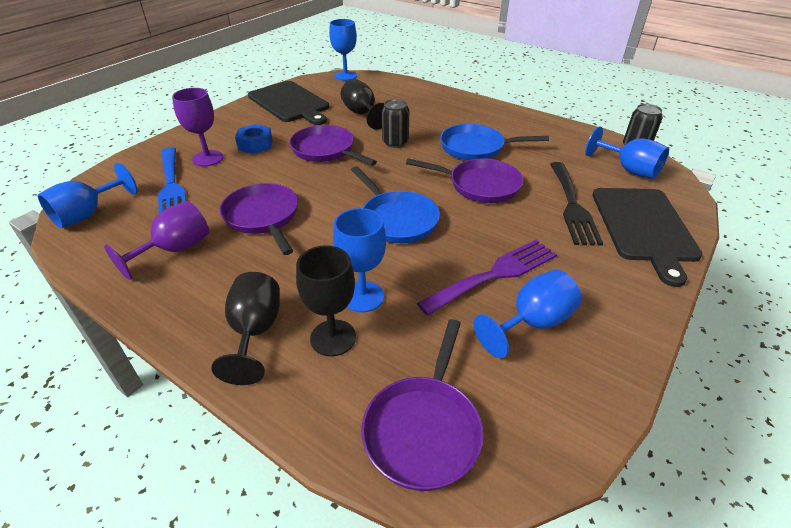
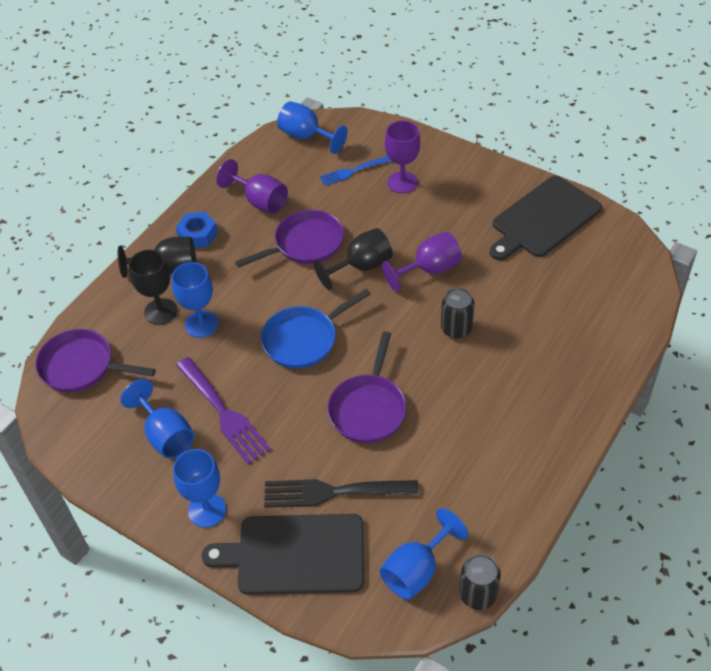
camera: 90 degrees right, 10 degrees up
blue fork [158,147,186,214] -> blue fork [320,156,391,186], size x0.60
blue nut [235,124,272,154] -> blue nut moved to [176,212,218,248]
purple pan [289,125,377,166] -> purple goblet [382,232,462,292]
blue goblet [329,19,357,81] -> blue goblet moved to [173,449,226,528]
black goblet [341,79,384,130] -> black goblet moved to [314,228,393,290]
blue pan [440,124,549,160] -> none

